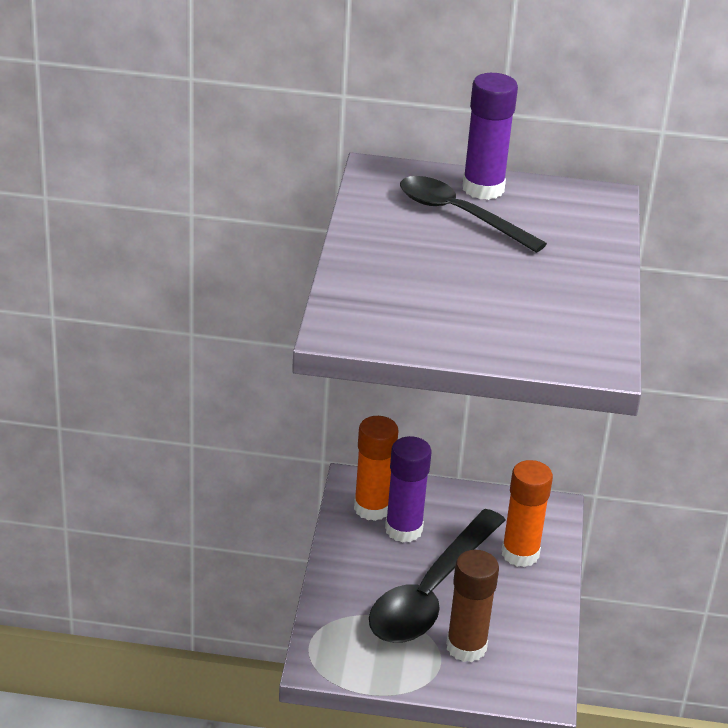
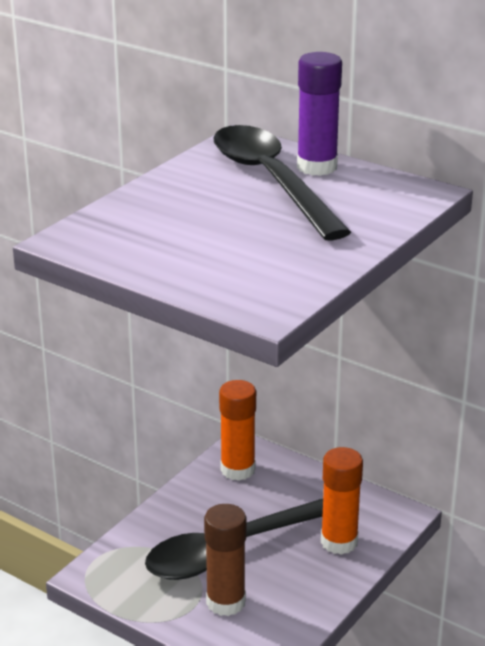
camera: 30 degrees right, 5 degrees down
purple glue stick [385,436,432,543] -> none
black spoon [400,176,547,253] -> black spoon [213,125,351,240], size x1.52

